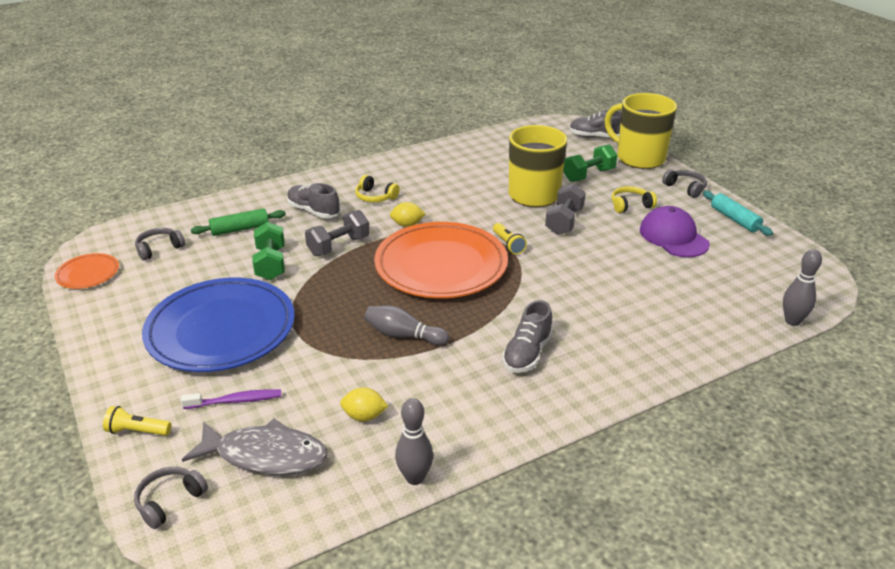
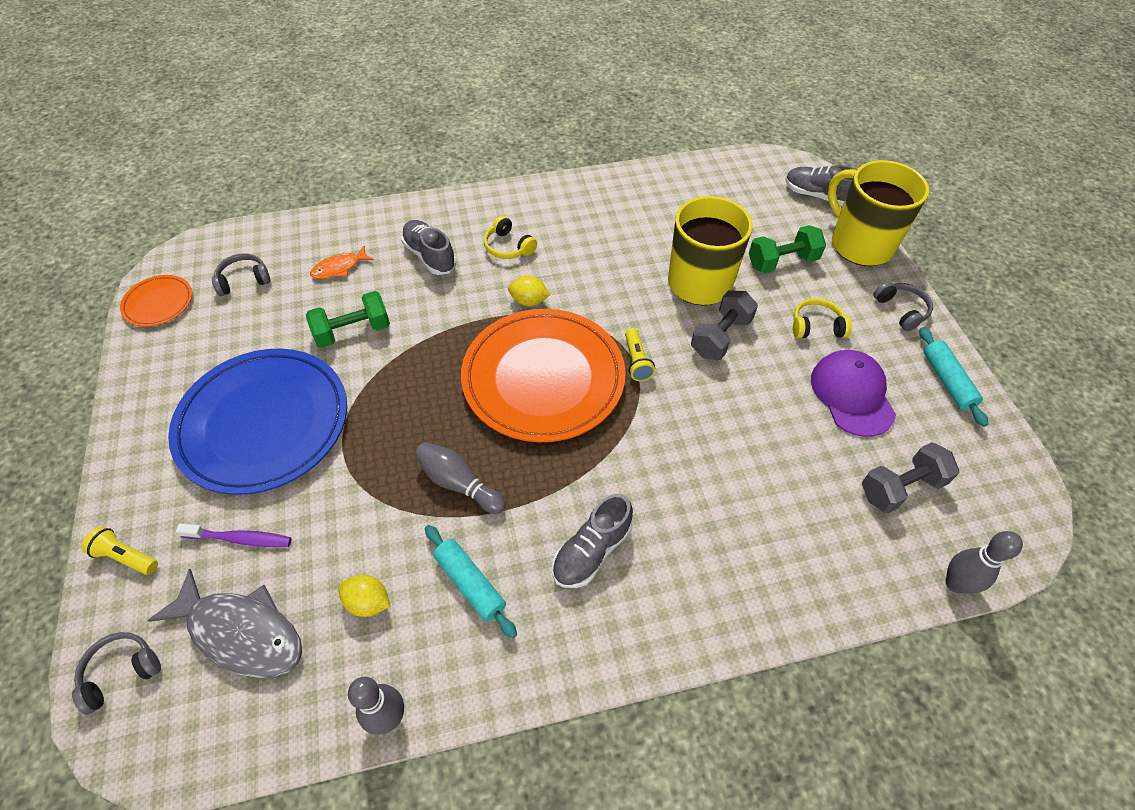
camera: 15 degrees right, 20 degrees up
green rolling pin [191,208,286,236] -> orange fish [310,246,374,279]
green dumbbell [252,222,285,280] -> green dumbbell turned 60 degrees clockwise [306,291,390,348]
grey dumbbell [305,210,369,256] -> grey dumbbell moved to [862,442,959,514]
none -> turquoise rolling pin [425,525,517,639]

